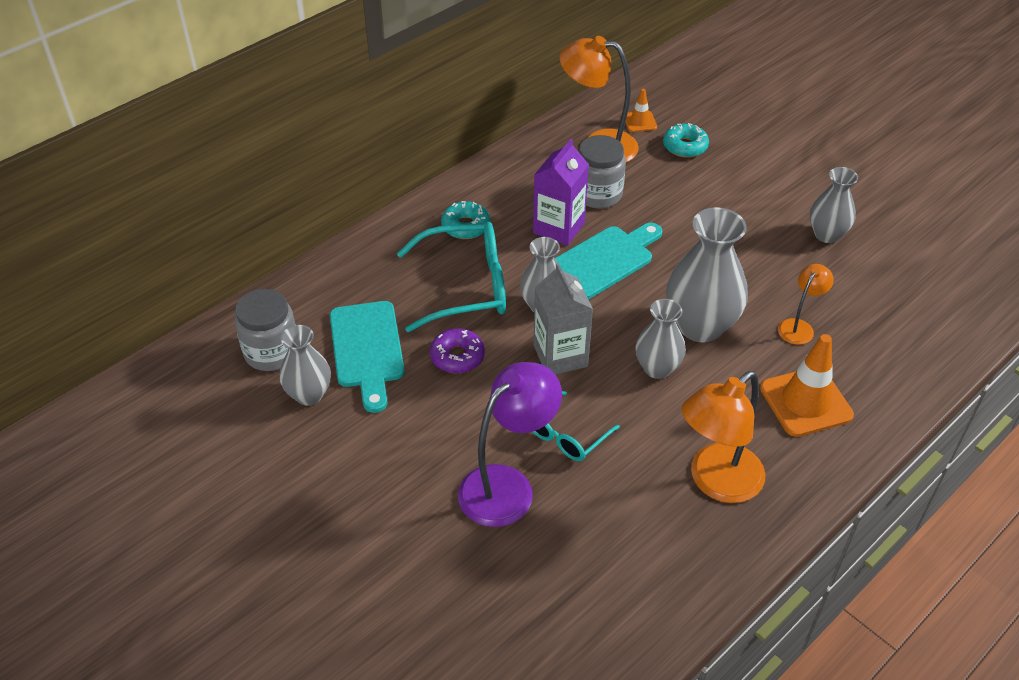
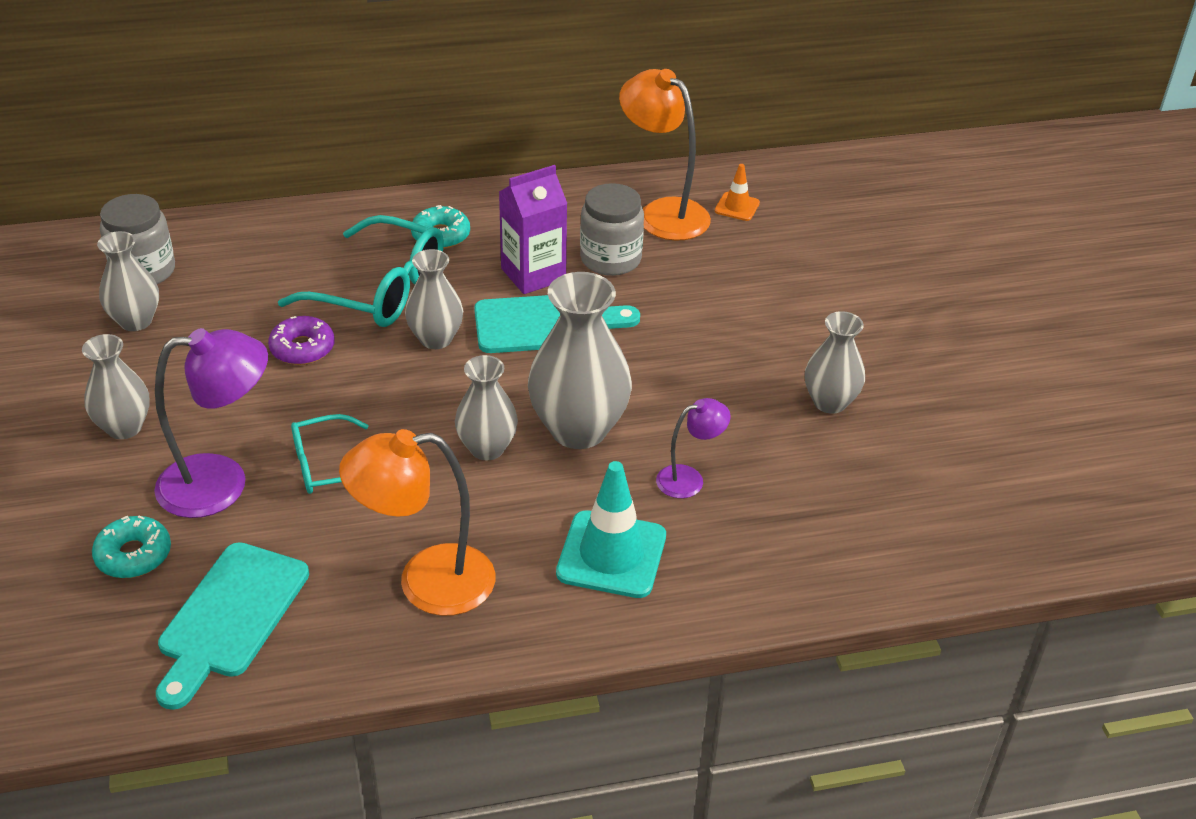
camera: 30 degrees right, 5 degrees down
turquoise cutting board [330,301,405,413] -> turquoise cutting board moved to [156,542,309,710]
grey carton [534,263,593,374] -> none
turquoise donut [663,123,709,158] -> turquoise donut moved to [92,516,171,578]
orange traffic cone [760,334,854,437] -> turquoise traffic cone [556,461,666,598]
orange lamp [778,264,834,345] -> purple lamp [656,398,731,498]
none -> grey vase [82,334,150,439]

